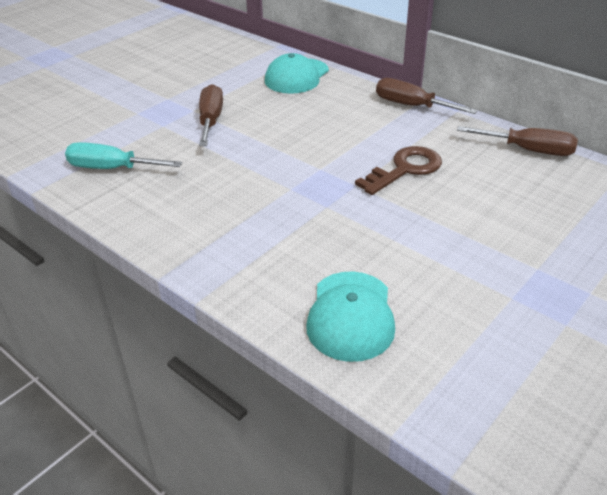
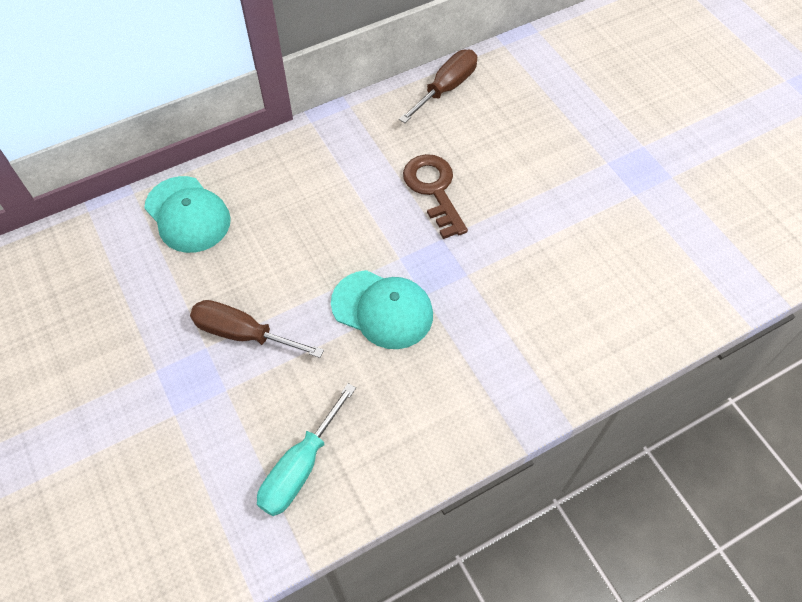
camera: 70 degrees left, 20 degrees up
turquoise cap [306,272,395,362] -> turquoise cap moved to [331,270,433,349]
brown screwdriver [376,78,478,114] -> none

